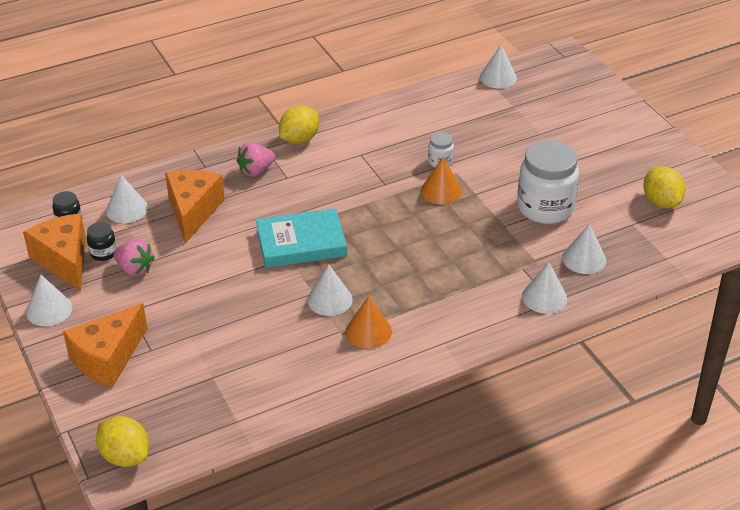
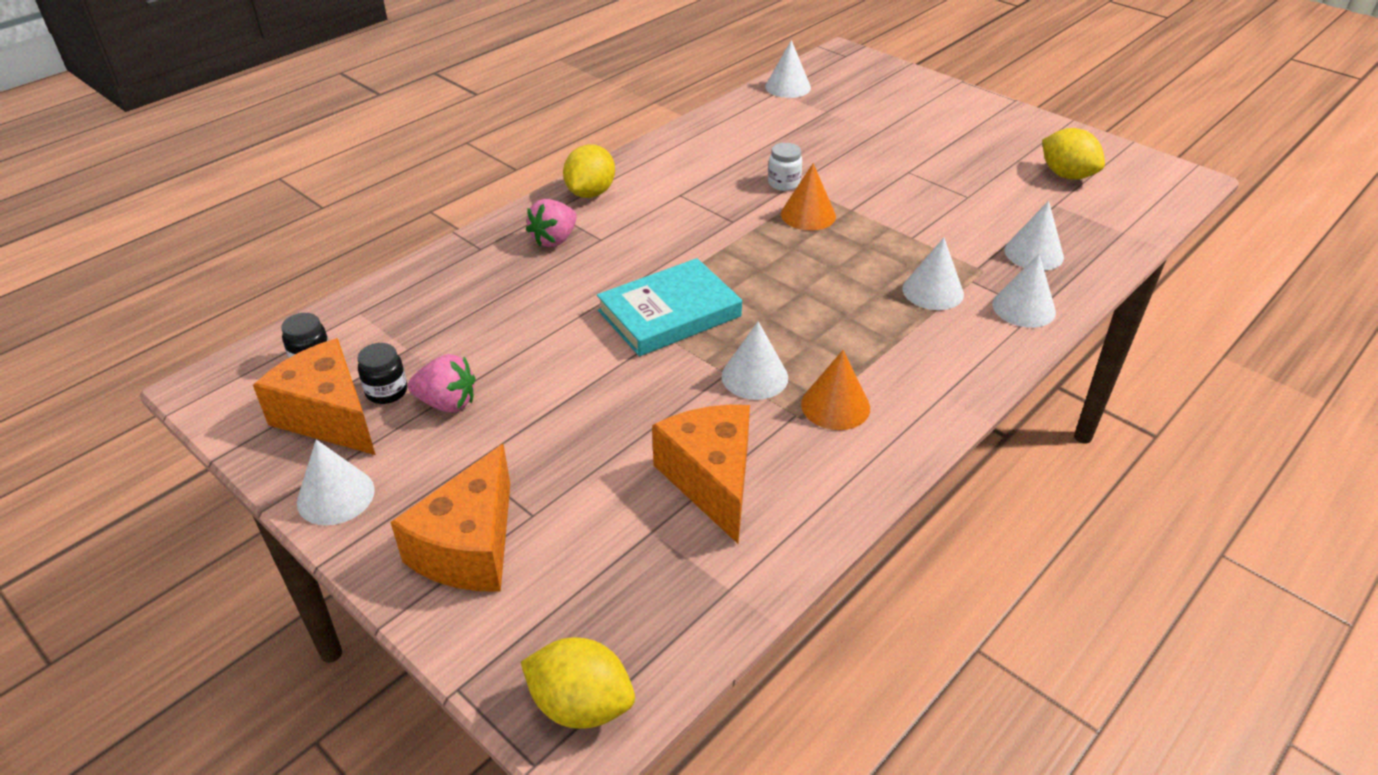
camera: 20 degrees left, 0 degrees up
white cone [106,175,148,223] -> white cone moved to [903,238,964,310]
orange cheese [165,170,225,244] -> orange cheese moved to [652,405,750,544]
white jar [517,140,579,224] -> none

